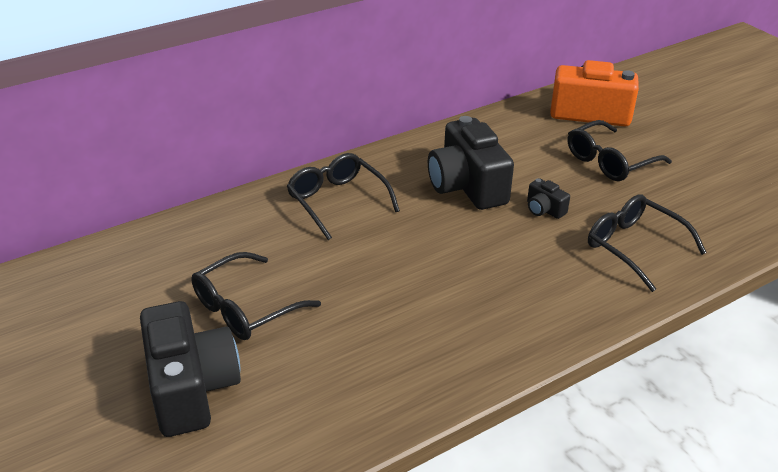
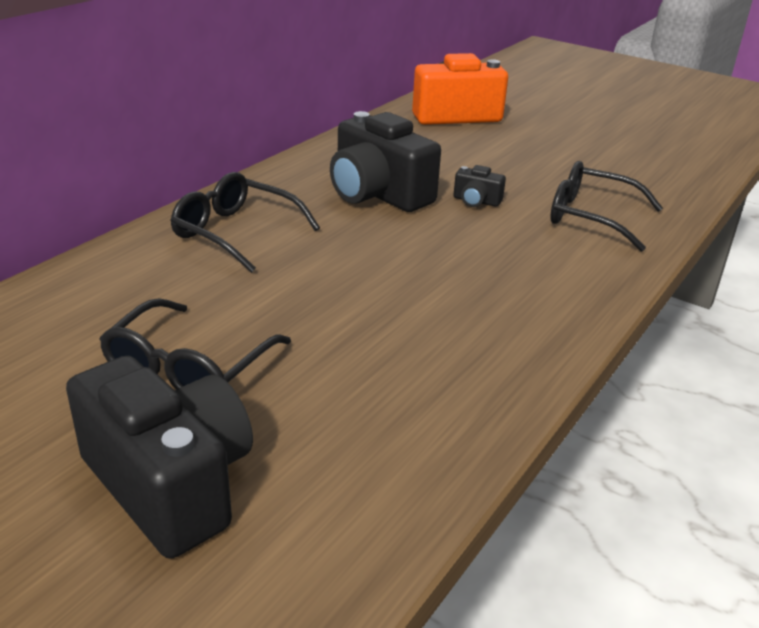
camera: 25 degrees left, 5 degrees down
black glasses [568,120,672,181] -> none

